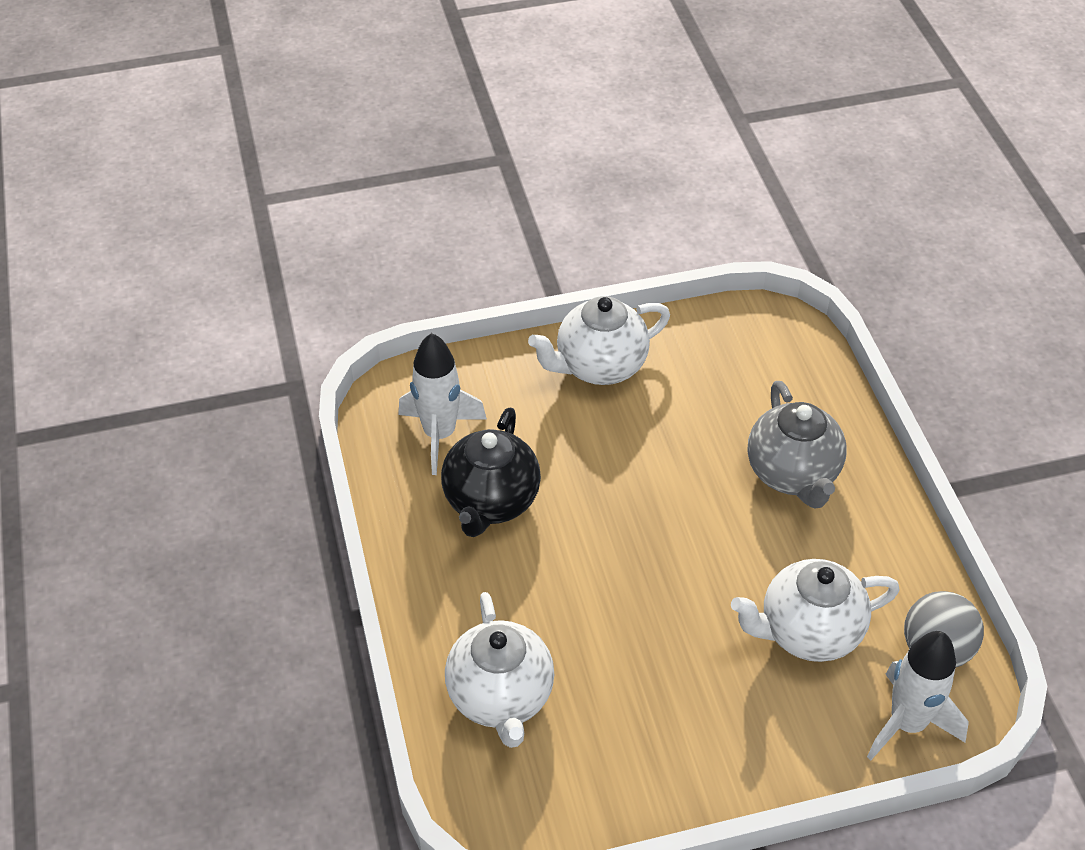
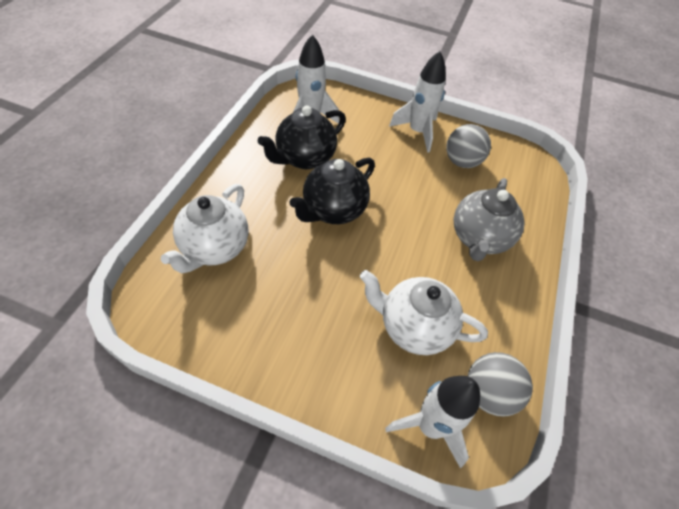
camera: 30 degrees right, 5 degrees up
white teapot [528,296,670,385] -> white rocket [389,51,446,153]
none -> black teapot [289,158,375,224]
none -> grey ball [446,124,491,168]

